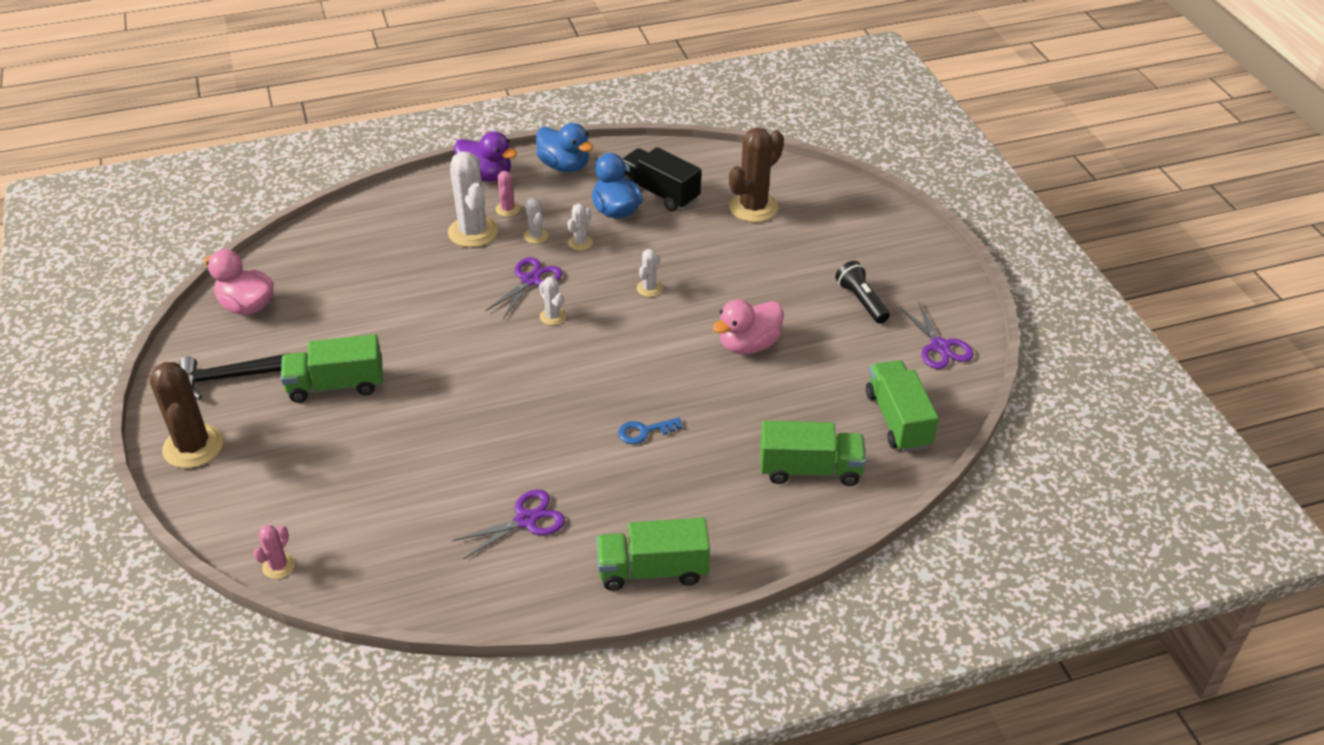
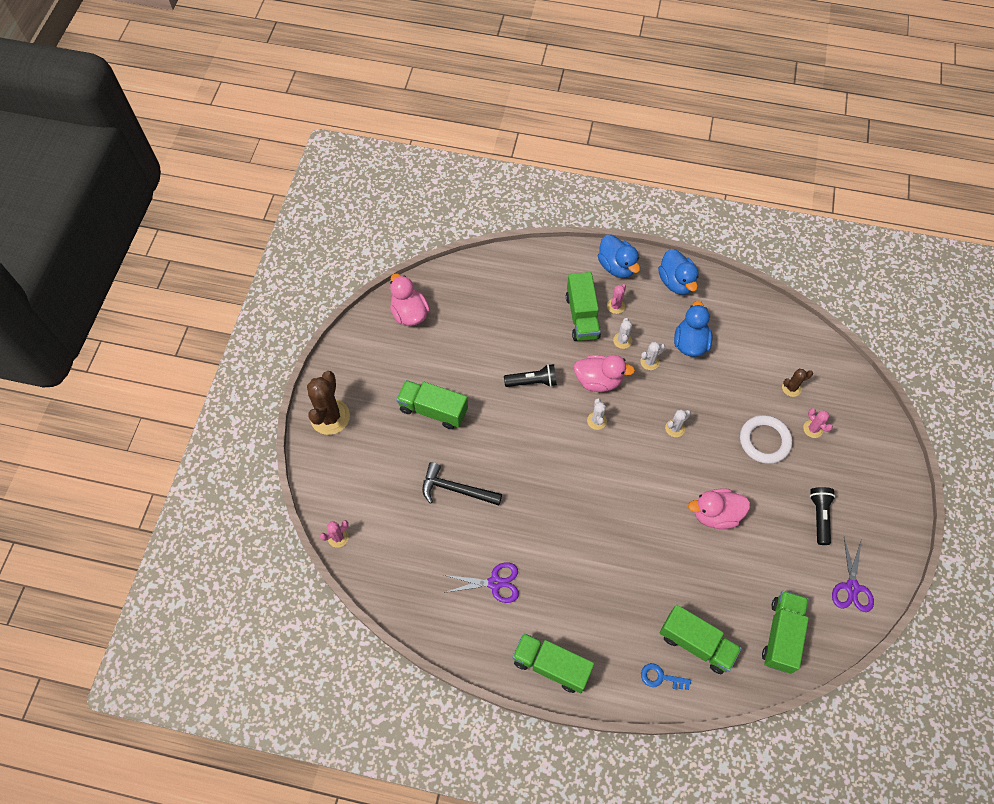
camera: 30 degrees right, 20 degrees up
black hammer [179,353,290,399] -> black hammer moved to [422,462,502,506]
white cactus [448,152,498,247] -> green truck [566,272,601,341]
purple duck [454,131,517,182] -> blue duck [598,235,640,278]
purple scissors [485,257,563,319] -> pink duck [574,355,635,392]
blue key [618,417,682,444] -> blue key moved to [641,663,691,690]
black truck [623,147,701,212] -> none
brown cactus [729,128,784,222] -> brown cactus [782,369,813,397], size x0.49
none -> black flashlight [504,364,557,387]
none -> white ring [740,415,792,464]
none -> pink cactus [803,408,833,438]

